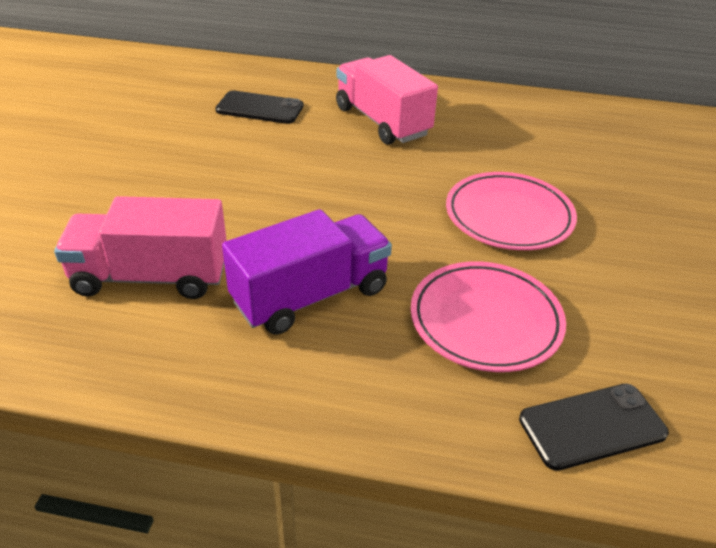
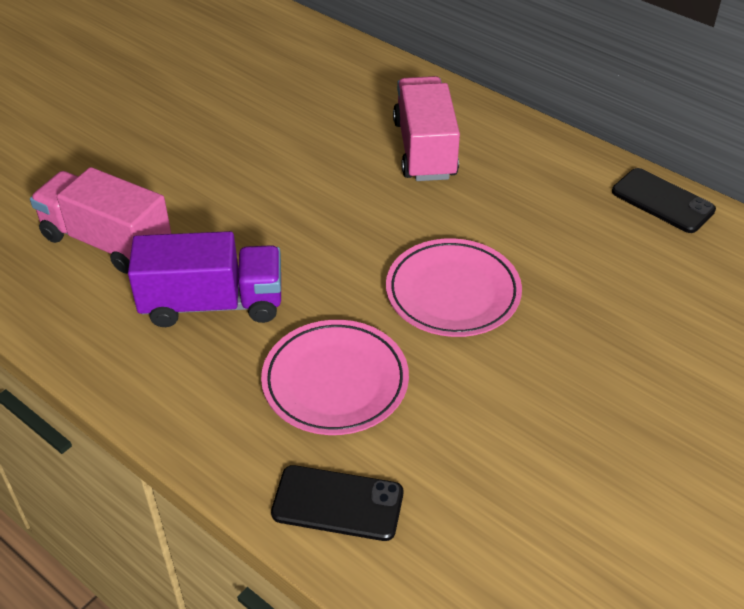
camera: 30 degrees right, 5 degrees up
black phone [215,90,303,124] -> black phone moved to [612,168,716,233]

